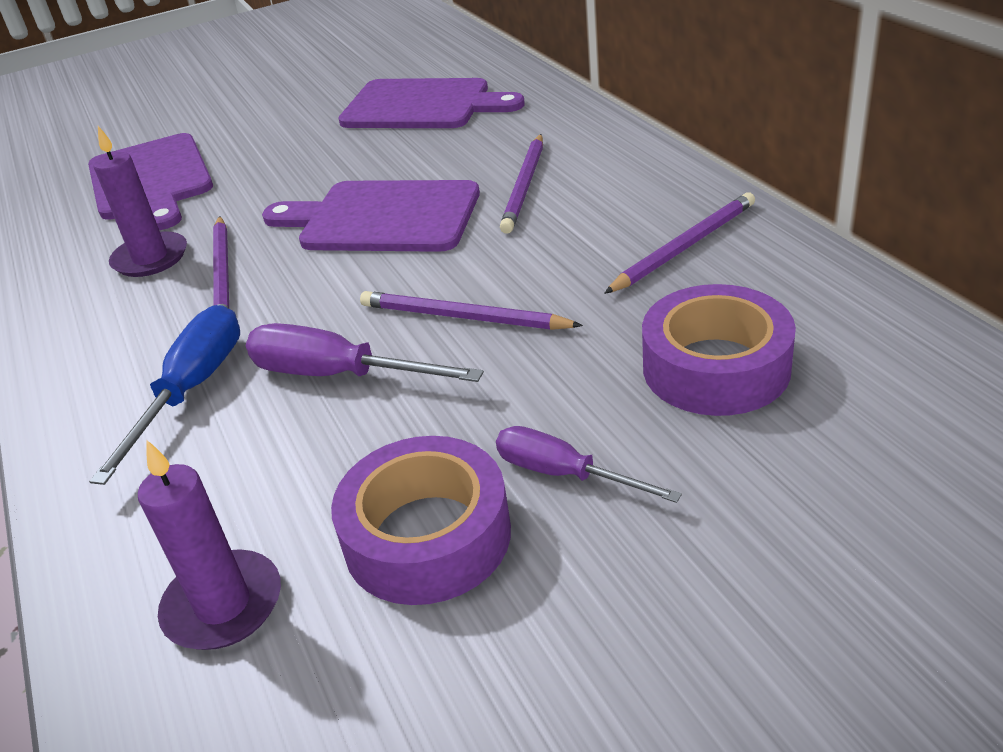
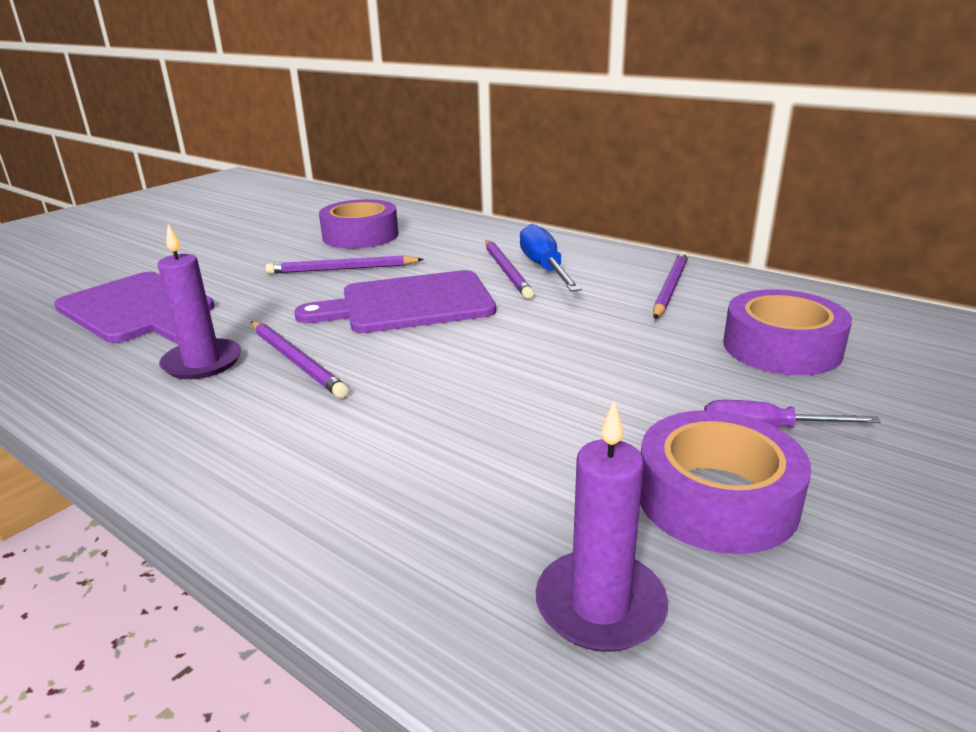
camera: 30 degrees left, 10 degrees down
blue screwdriver [89,305,240,485] -> blue screwdriver moved to [520,224,581,292]
purple screwdriver [246,323,484,382] -> none
purple cutting board [338,78,525,128] -> purple tape [319,199,398,249]
purple pencil [360,291,583,330] -> purple pencil moved to [266,256,424,274]

